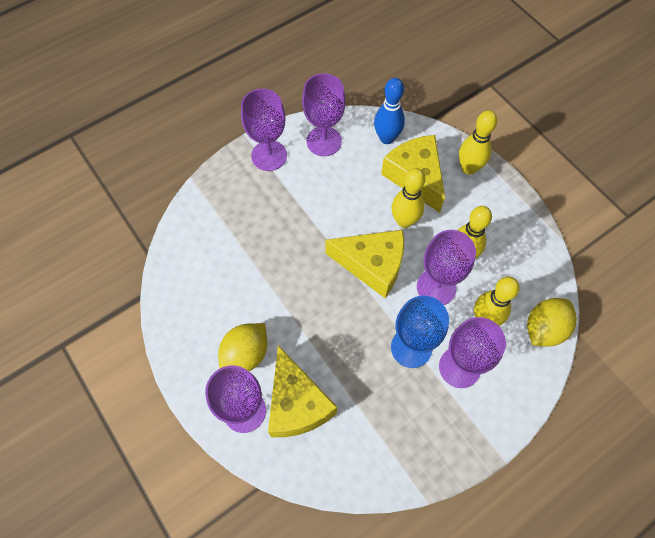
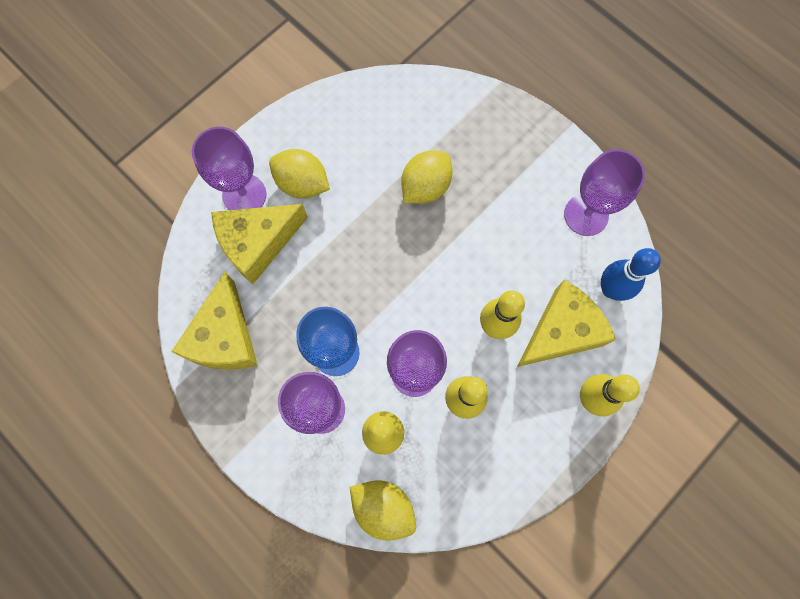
camera: 80 degrees right, 10 degrees up
purple goblet [241,89,287,171] -> none
yellow cheese [325,230,404,298] -> yellow cheese moved to [171,272,258,370]
none -> yellow lemon [401,151,452,204]

